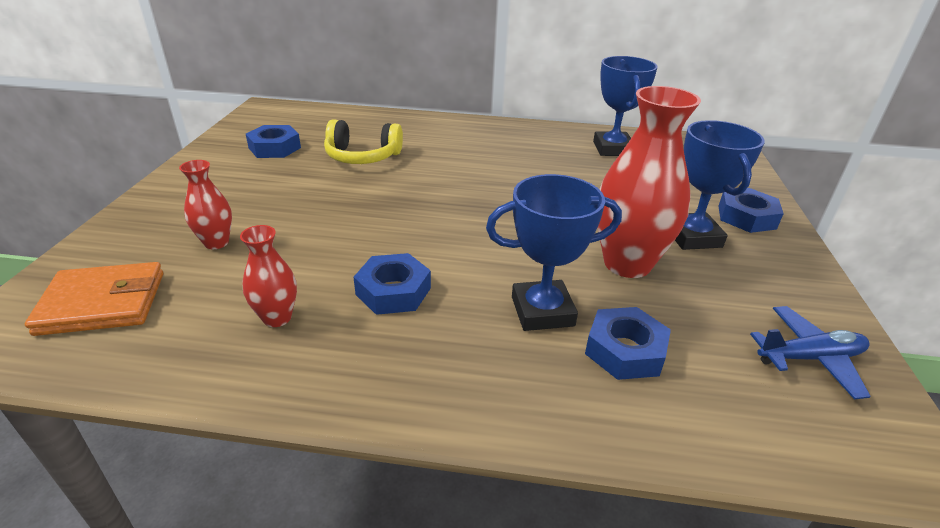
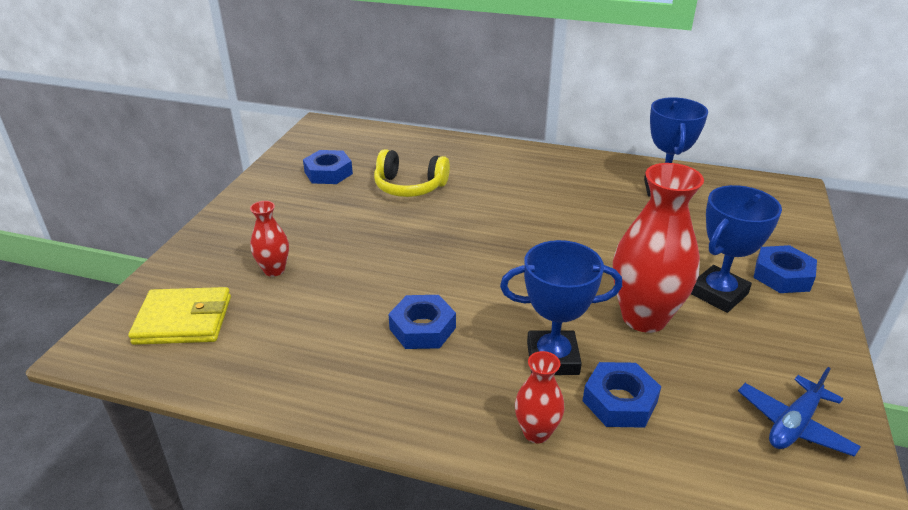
camera: 10 degrees right, 0 degrees up
orange wallet [25,262,163,336] -> yellow wallet [128,287,231,345]
red vase [240,225,297,327] -> red vase moved to [515,351,565,443]
blue trophy [675,120,765,250] -> blue trophy turned 45 degrees clockwise [691,185,782,313]
blue plane [750,306,871,399] -> blue plane turned 135 degrees clockwise [738,367,861,457]

